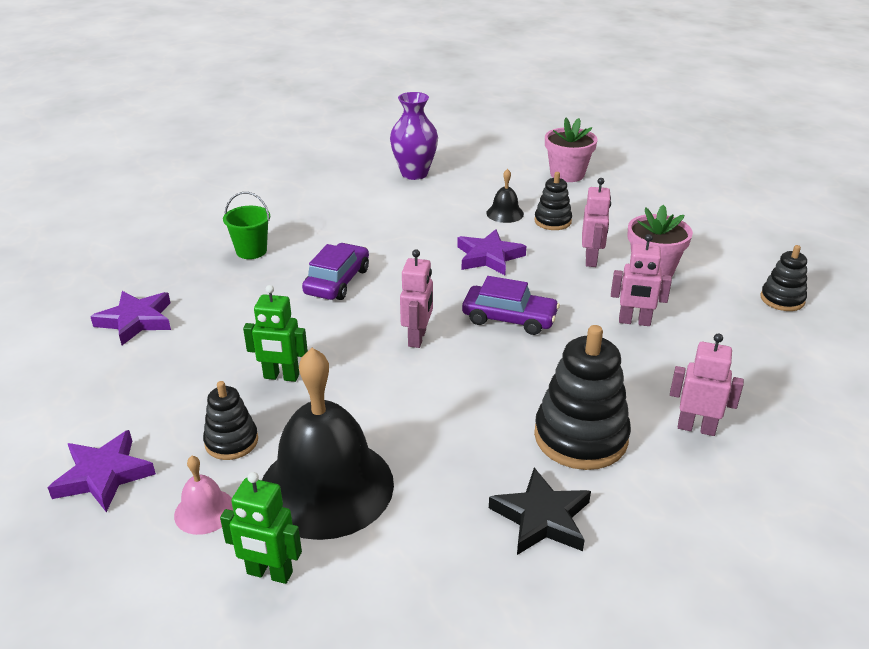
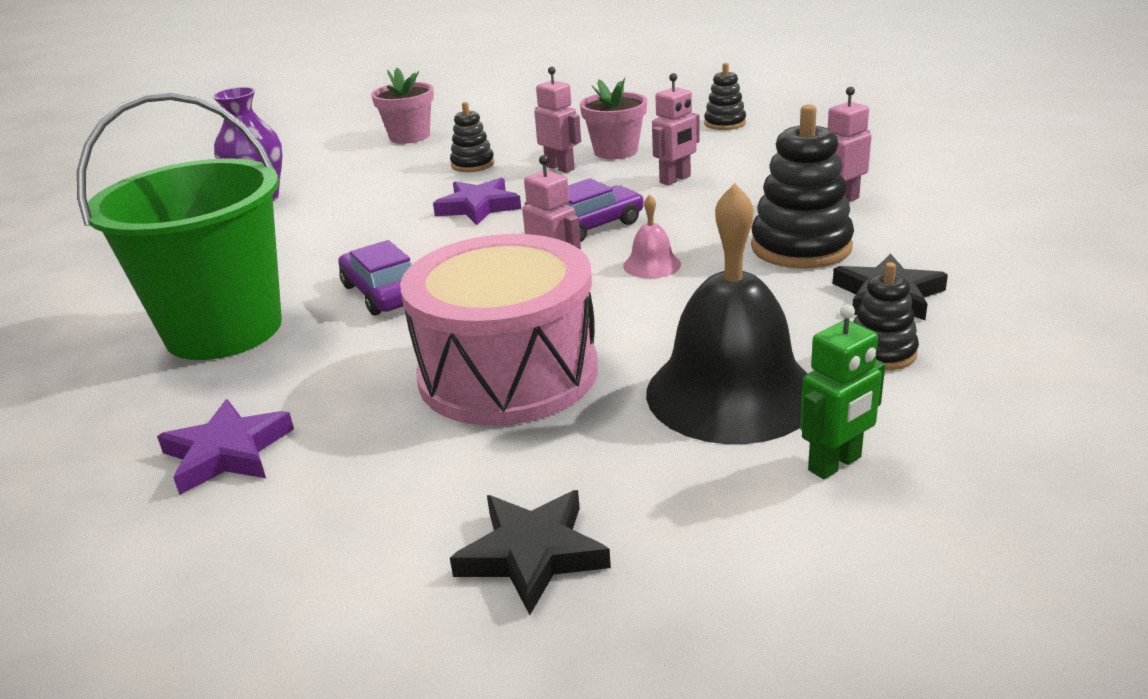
camera: 50 degrees left, 5 degrees down
purple star [48,430,156,512] -> black star [450,490,611,615]
pink bell [174,456,233,535] -> pink bell moved to [623,195,681,278]
black stacking toy [203,381,258,460] -> black stacking toy moved to [853,262,919,370]
green bucket [223,192,270,259] -> green bucket [77,92,282,360], size x2.47
green robot [243,285,308,382] -> pink drum [400,234,598,426]
black bell [486,169,524,223] -> none

